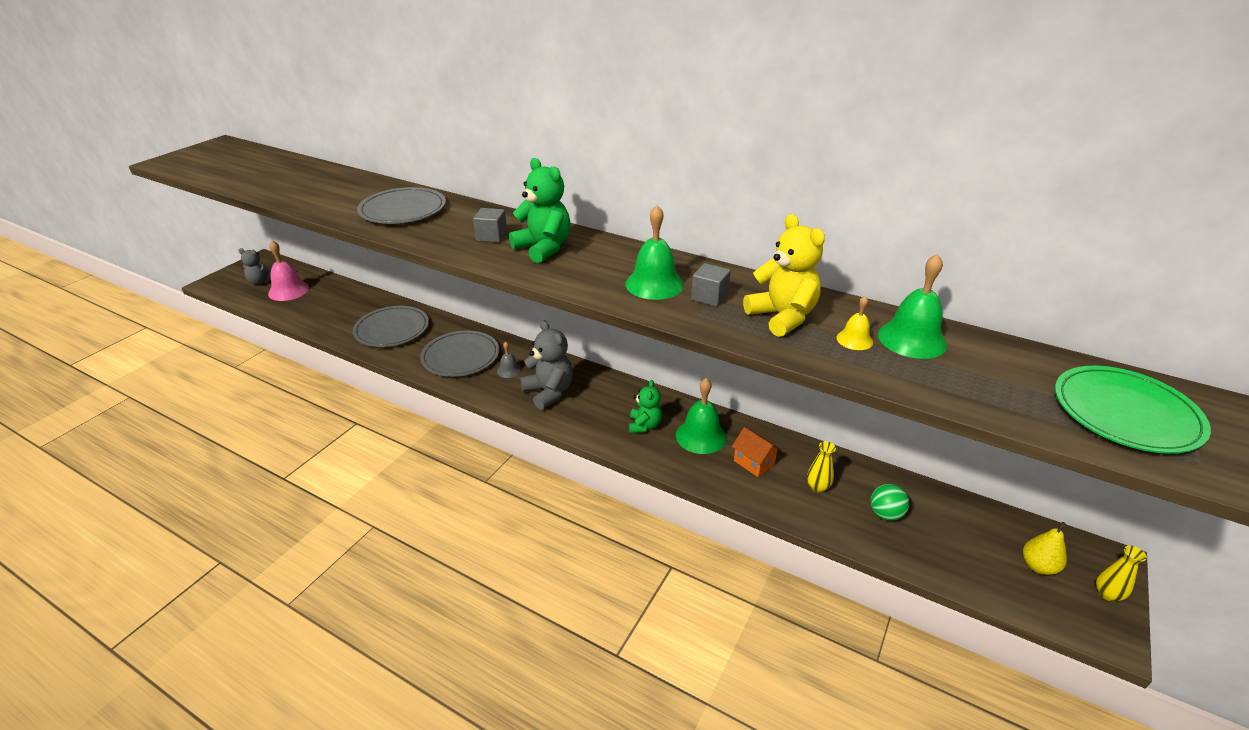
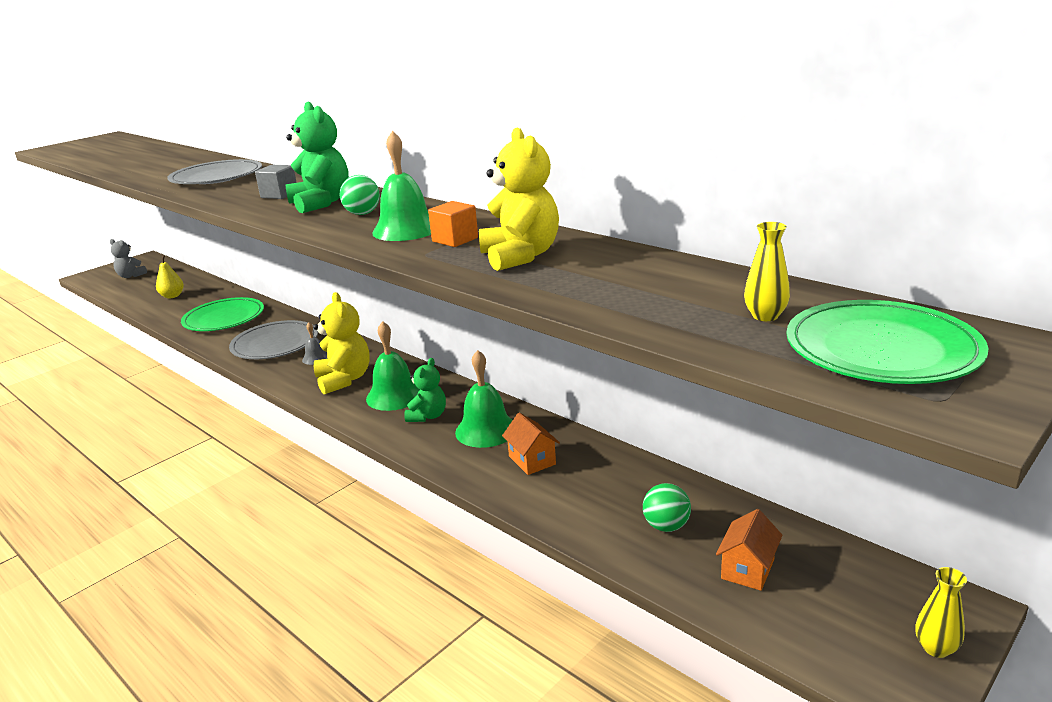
camera: 15 degrees right, 10 degrees down
pink bell [268,240,309,301] -> none
grey plate [353,306,429,347] -> green plate [181,297,264,331]
grey teddy bear [520,320,573,410] -> yellow teddy bear [313,292,370,394]
grey cube [691,263,731,307] -> orange cube [428,201,478,247]
yellow vase [807,442,836,493] -> yellow vase moved to [744,222,790,321]
yellow bell [836,296,873,350] -> none
green bell [878,254,947,359] -> green bell moved to [366,321,420,411]
yellow pear [1023,522,1067,575] -> yellow pear moved to [156,255,184,298]
none -> green ball [340,175,380,215]
none -> orange house [716,509,783,591]

